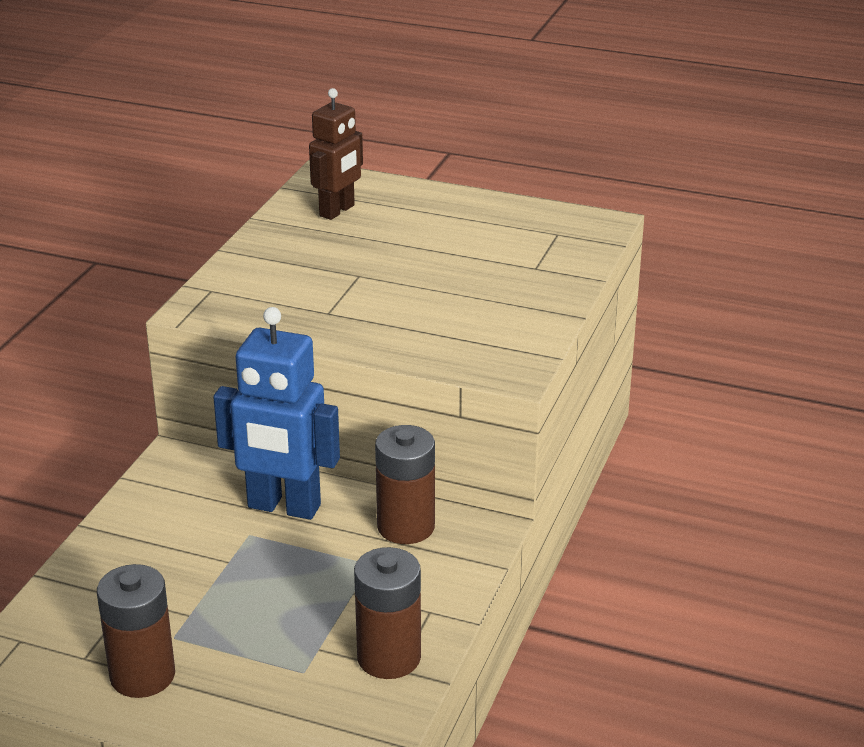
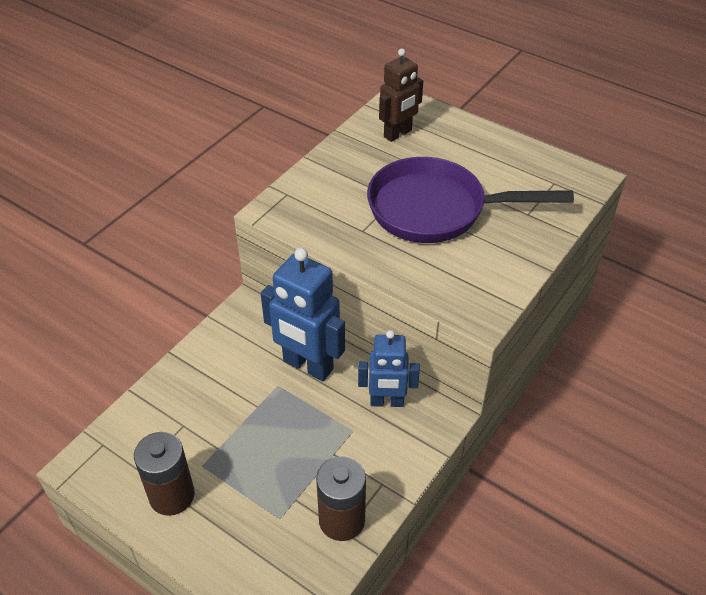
camera: 15 degrees right, 15 degrees up
brown battery [375,425,435,544] -> blue robot [358,330,420,407]
none -> purple pan [367,157,574,243]

